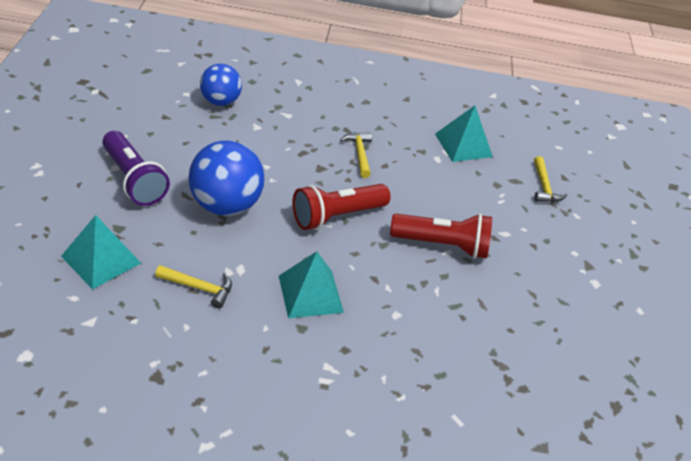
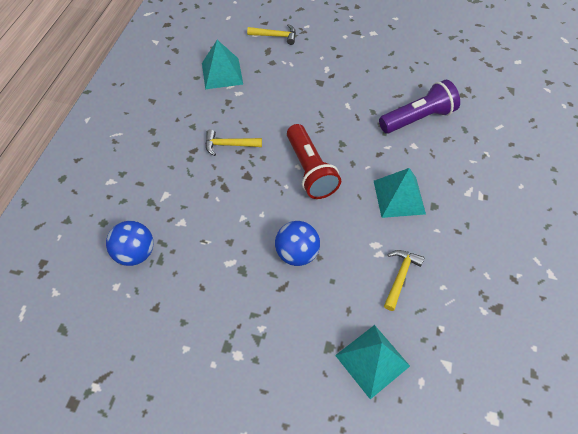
camera: 75 degrees left, 15 degrees up
purple flashlight [102,131,170,206] -> purple flashlight moved to [379,80,460,133]
blue ball [188,141,265,216] -> blue ball [275,221,320,266], size x0.65
red flashlight [390,214,492,259] -> none

